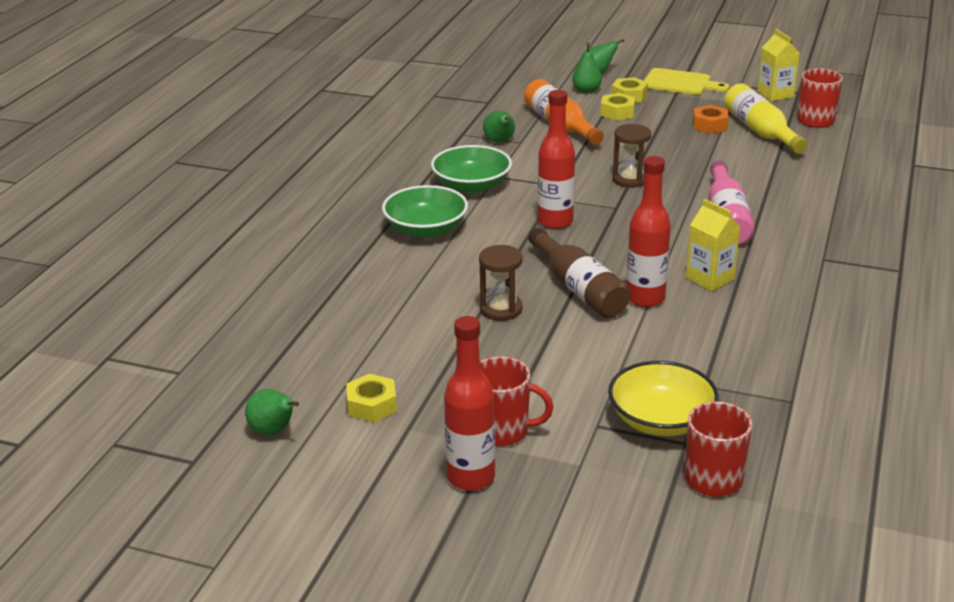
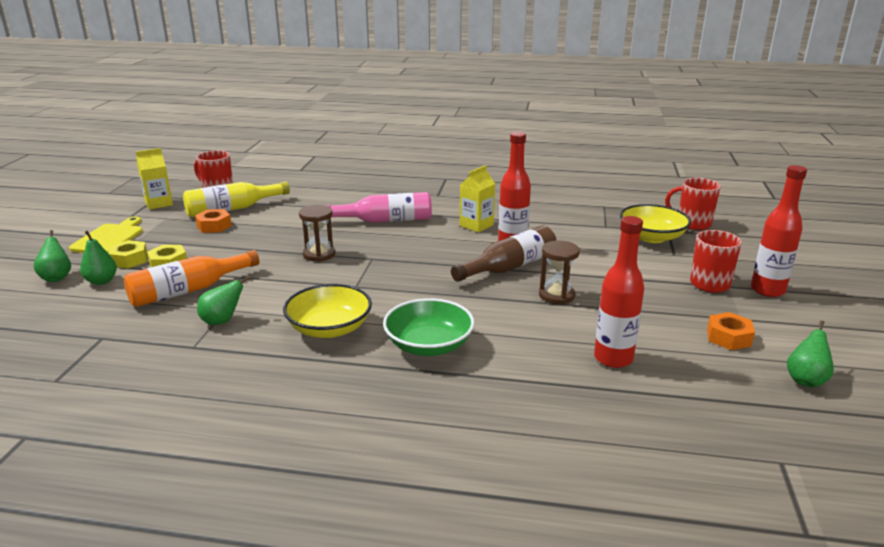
camera: 100 degrees left, 5 degrees down
yellow nut [346,373,397,423] -> orange nut [707,312,755,350]
green bowl [431,145,512,193] -> yellow bowl [283,284,372,338]
red bottle [538,90,575,229] -> red bottle moved to [594,216,644,368]

